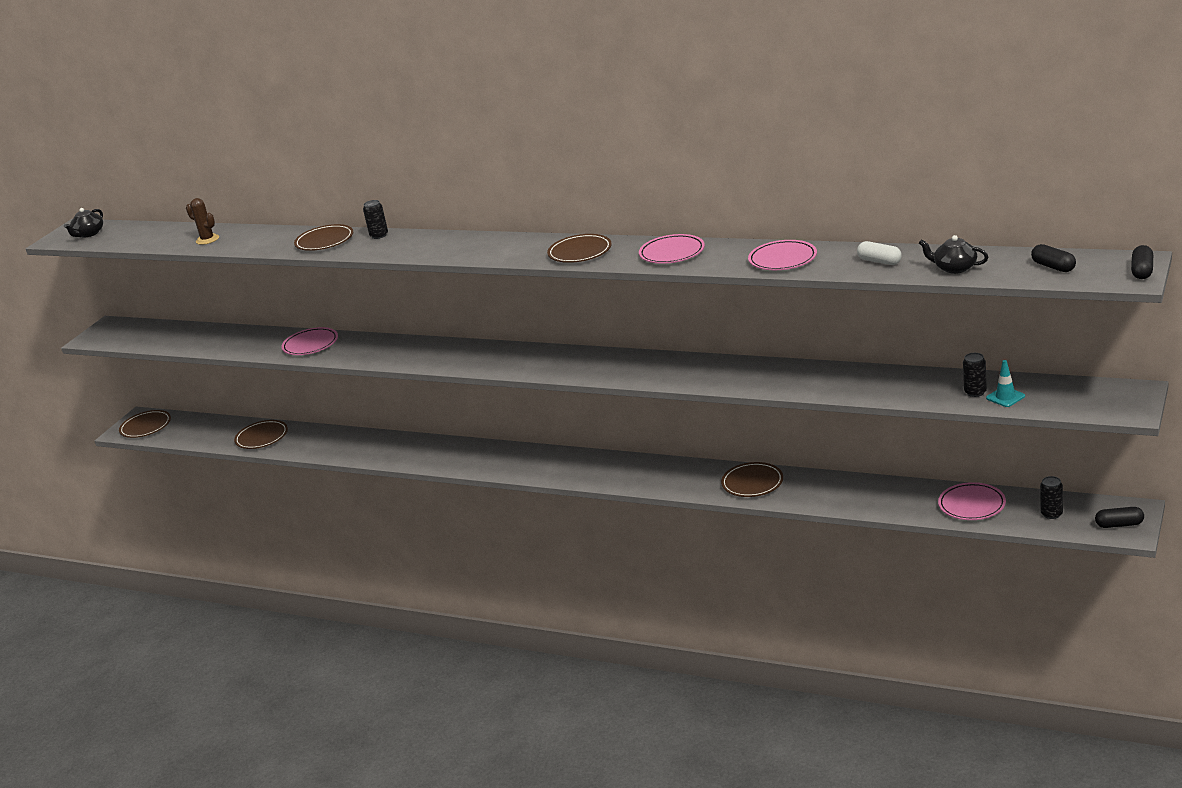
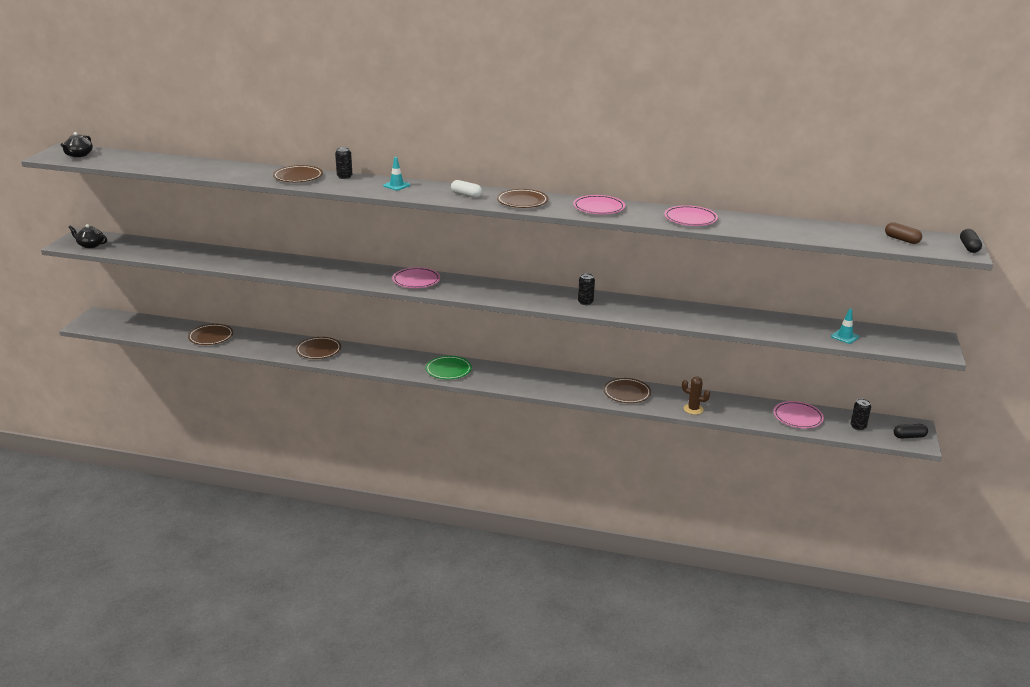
camera: 15 degrees left, 0 degrees up
brown plate [119,410,171,438] -> brown plate moved to [296,337,341,359]
brown cactus [186,198,219,245] -> brown cactus moved to [682,376,710,415]
pink plate [282,327,338,355] -> pink plate moved to [392,267,440,288]
white capsule [857,241,902,265] -> white capsule moved to [451,180,482,198]
black teapot [919,235,988,274] -> black teapot moved to [68,224,107,248]
black can [963,353,987,397] -> black can moved to [578,273,595,305]
black capsule [1031,244,1076,272] -> brown capsule [885,222,922,244]
none -> turquoise traffic cone [383,157,410,191]
none -> green plate [426,356,472,379]

